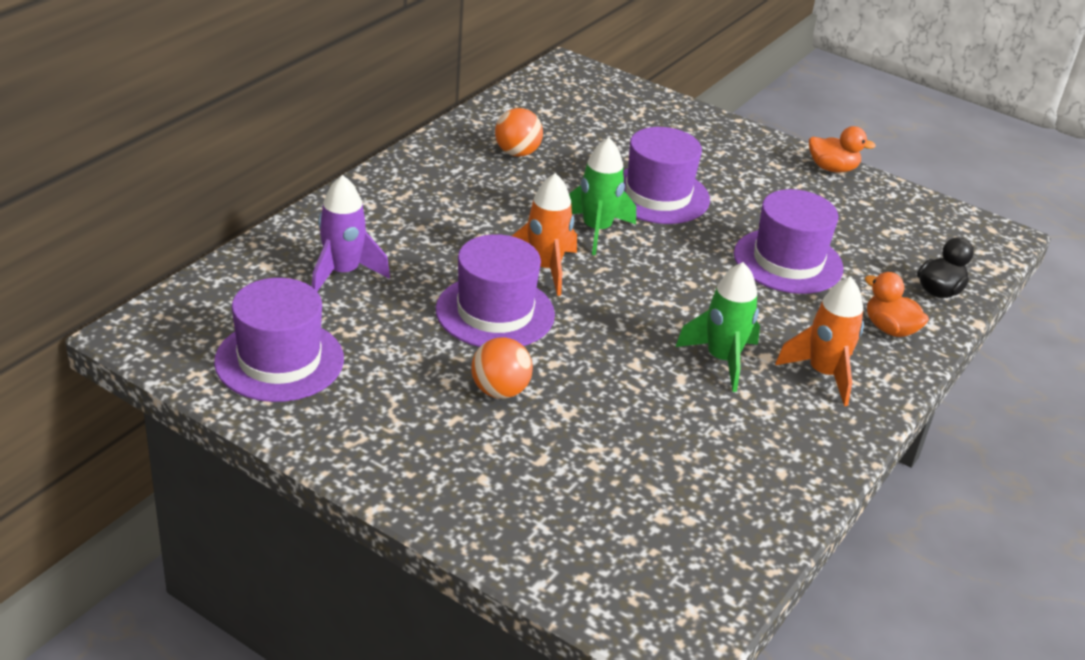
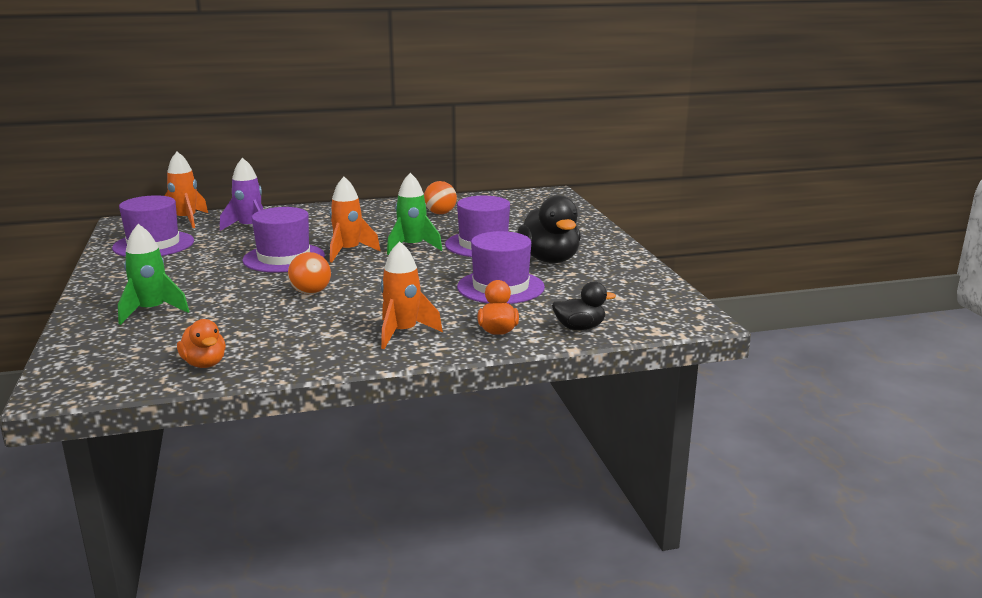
camera: 45 degrees right, 15 degrees down
orange ball [471,337,533,399] -> orange ball moved to [288,252,331,295]
green rocket [675,262,760,392] -> green rocket moved to [118,224,189,325]
orange duck [809,126,876,172] -> orange duck moved to [177,319,226,368]
none -> orange rocket [164,152,208,228]
none -> black duck [517,195,581,263]

